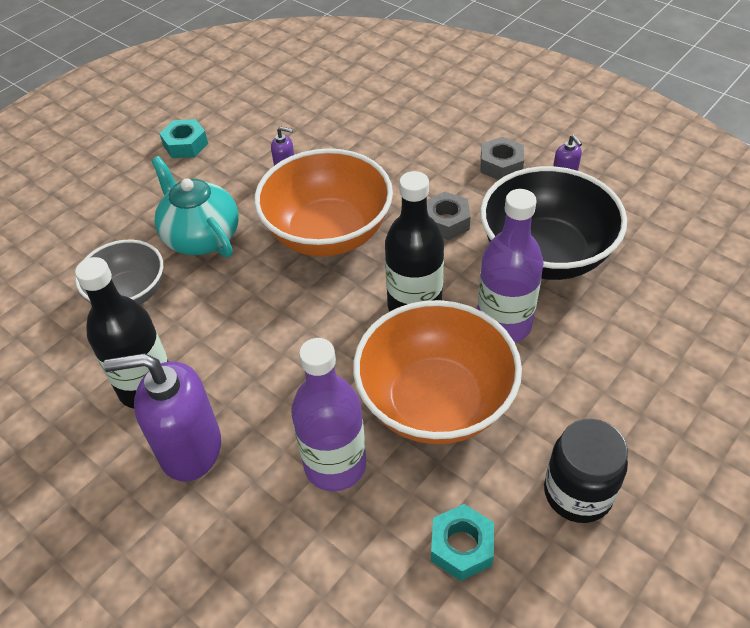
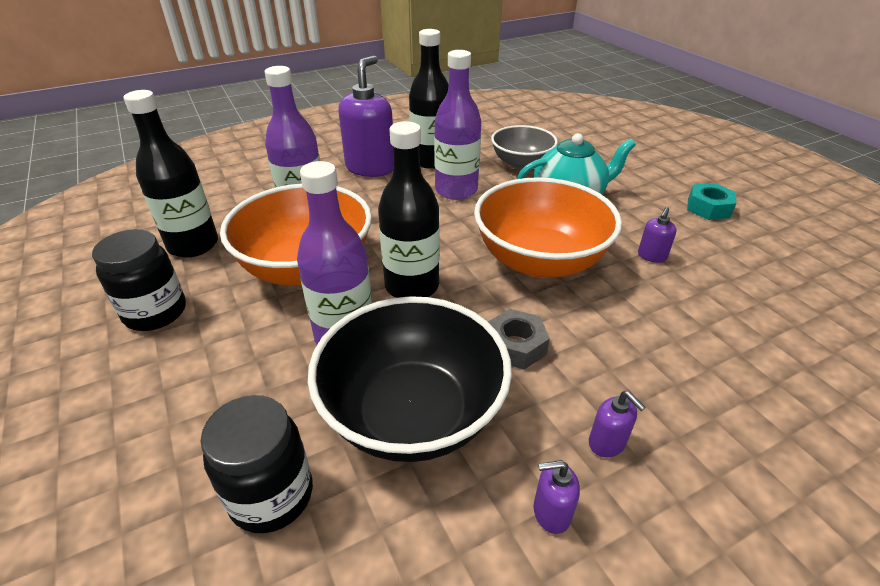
camera: 110 degrees right, 10 degrees down
turquoise nut [431,504,494,581] -> black bottle [123,90,218,258]
grey nut [480,137,524,180] -> purple soap dispenser [589,391,645,458]
none -> black jar [201,395,313,533]
none -> purple bottle [434,50,481,200]

